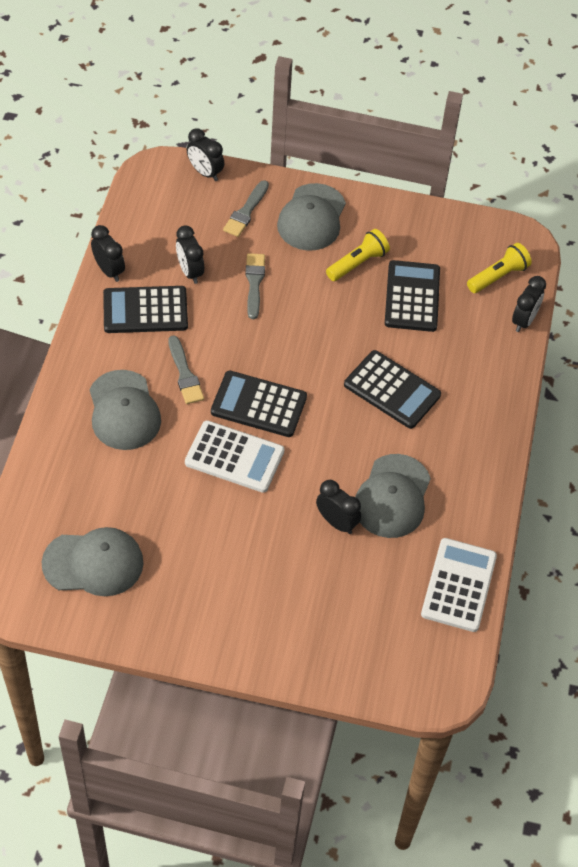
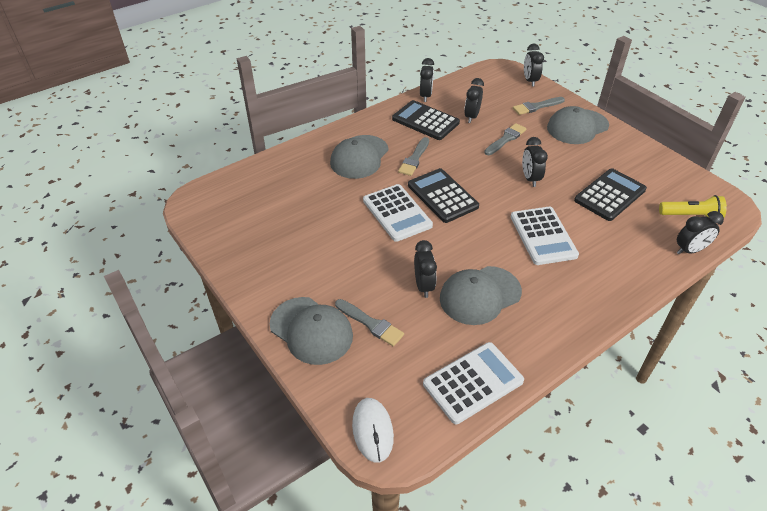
camera: 45 degrees right, 10 degrees down
grey cap [42,527,144,596] -> grey cap moved to [270,297,353,365]
yellow flashlight [326,229,390,281] -> none
black calculator [344,350,441,429] -> white calculator [511,207,579,265]
none -> grey brush [335,299,404,346]
none -> white mouse [352,398,394,463]
none -> black clock [522,137,548,187]

